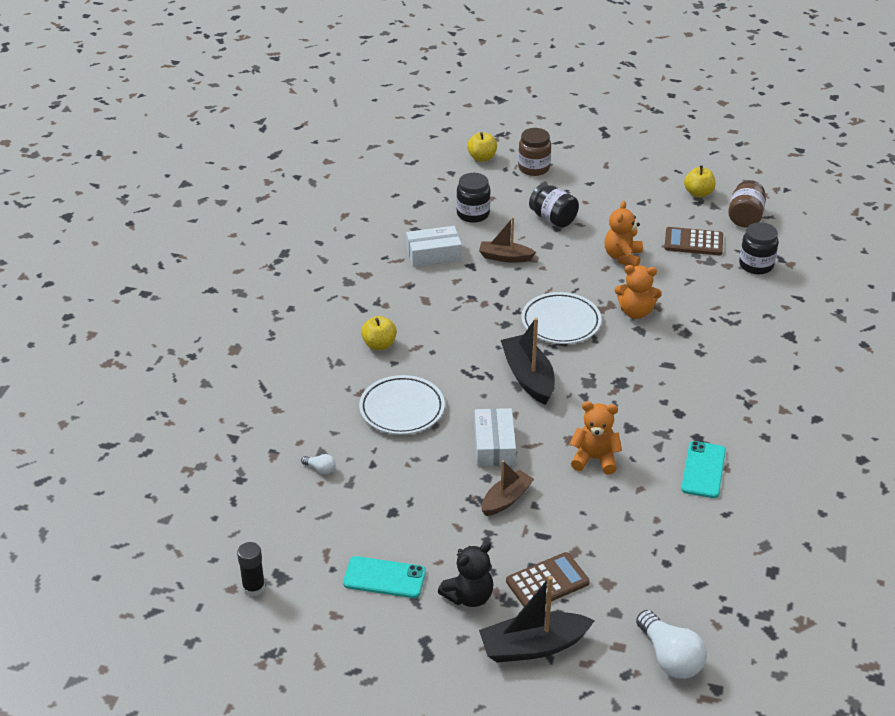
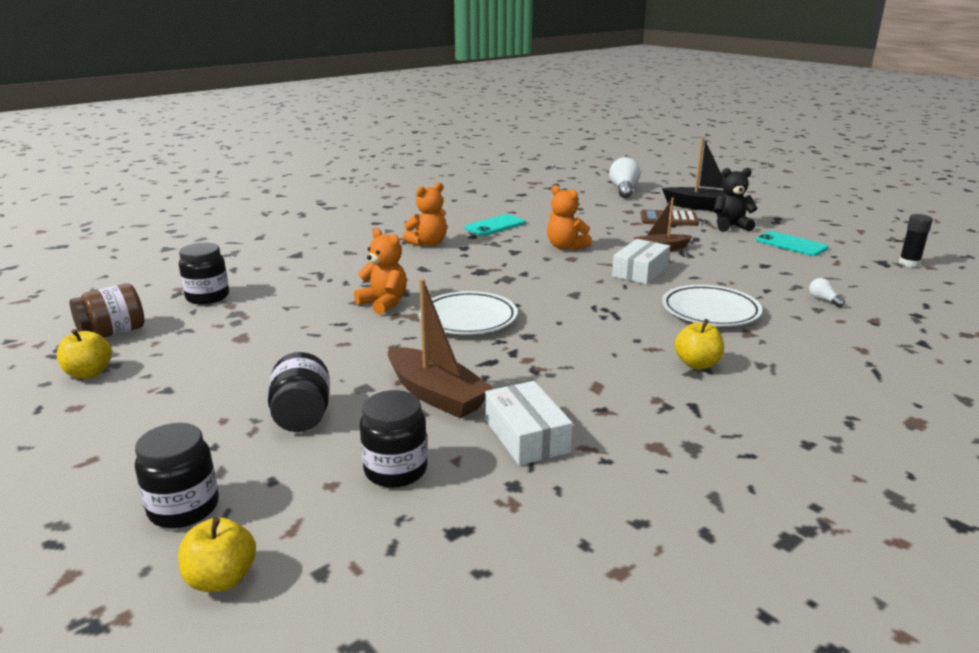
camera: 145 degrees left, 15 degrees down
white box [406,226,462,267] -> white box turned 45 degrees clockwise [485,381,573,465]
brown boat [479,217,536,263] -> brown boat [388,279,493,418], size x1.54
black boat [501,318,555,405] -> none
brown jar [518,128,551,176] -> black jar [135,423,219,528]
orange teddy bear [605,201,643,267] -> orange teddy bear moved to [403,182,447,246]
brown calculator [665,227,723,255] -> none

